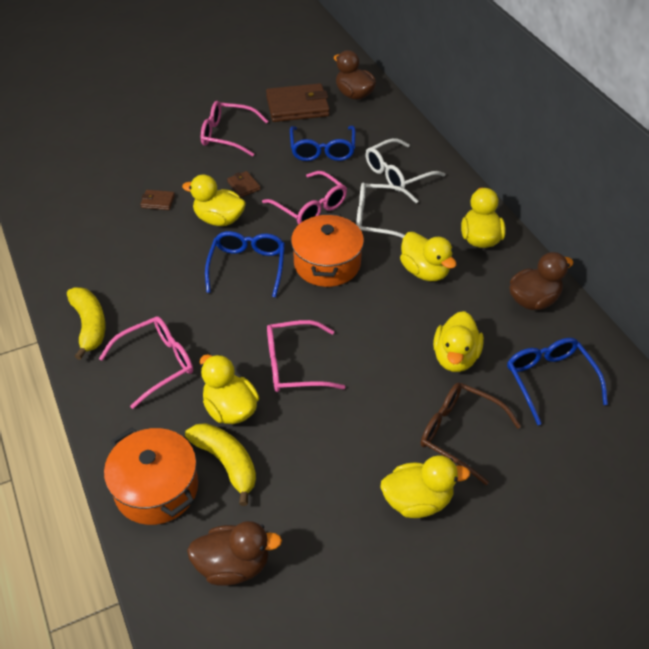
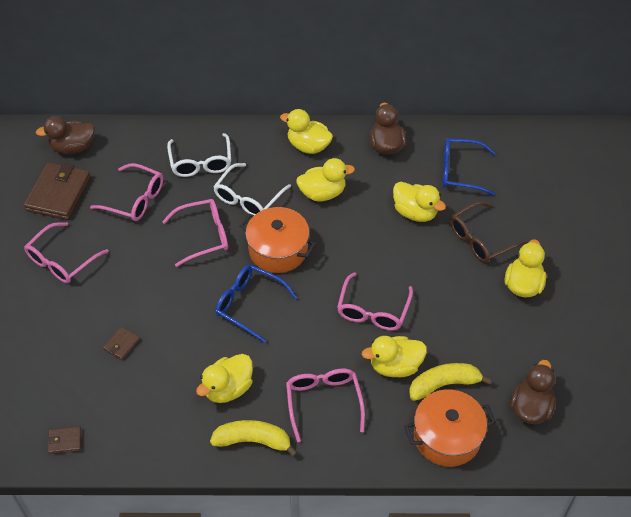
camera: 65 degrees left, 5 degrees up
yellow duck [182,174,246,226] -> yellow duck moved to [196,354,253,403]
brown wallet [227,171,261,197] -> brown wallet moved to [47,426,82,454]
blue glasses [290,126,356,161] -> pink glasses [90,163,163,221]

